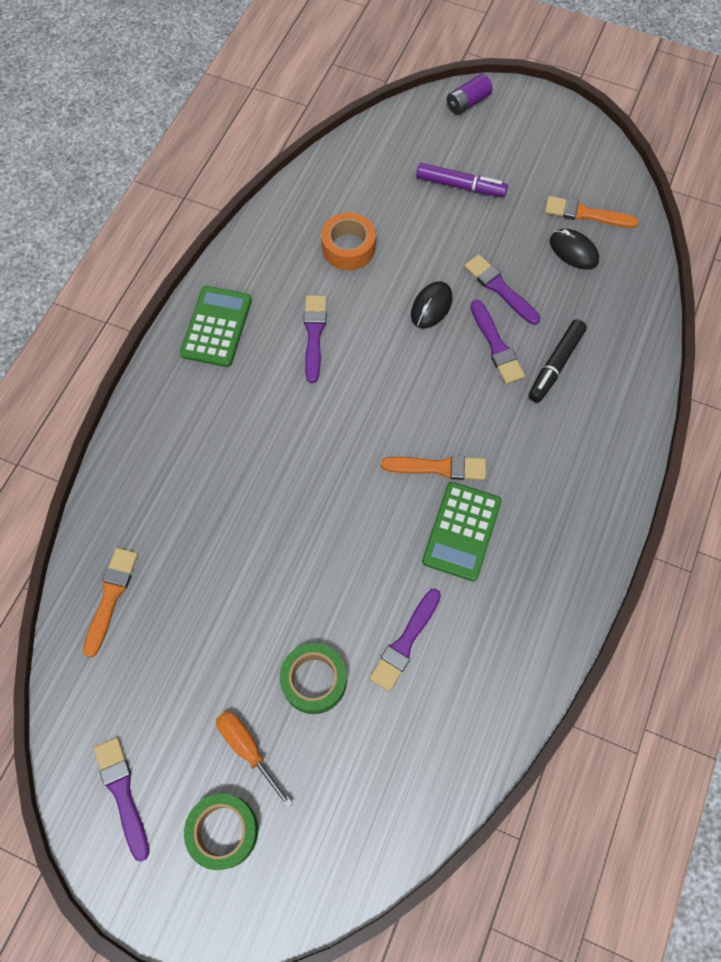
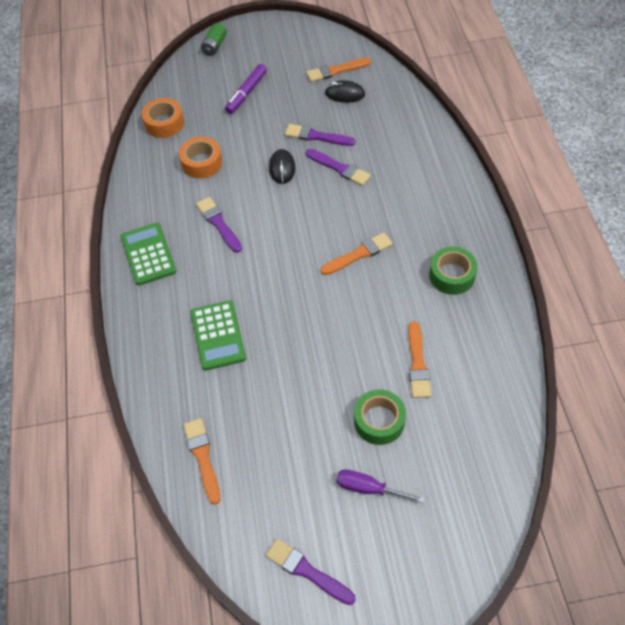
camera: 30 degrees left, 10 degrees down
green tape [184,794,258,870] -> green tape moved to [429,247,478,295]
orange screwdriver [216,711,293,808] -> purple screwdriver [336,469,425,503]
purple brush [369,589,441,692] -> orange brush [408,321,431,398]
purple marker [416,163,508,197] -> purple marker turned 135 degrees clockwise [225,64,267,114]
green calculator [422,482,502,582] -> green calculator moved to [191,301,246,371]
purple battery [447,74,493,115] -> green battery [201,23,227,56]
black marker [529,319,587,403] -> none
none -> orange tape [142,98,184,138]

